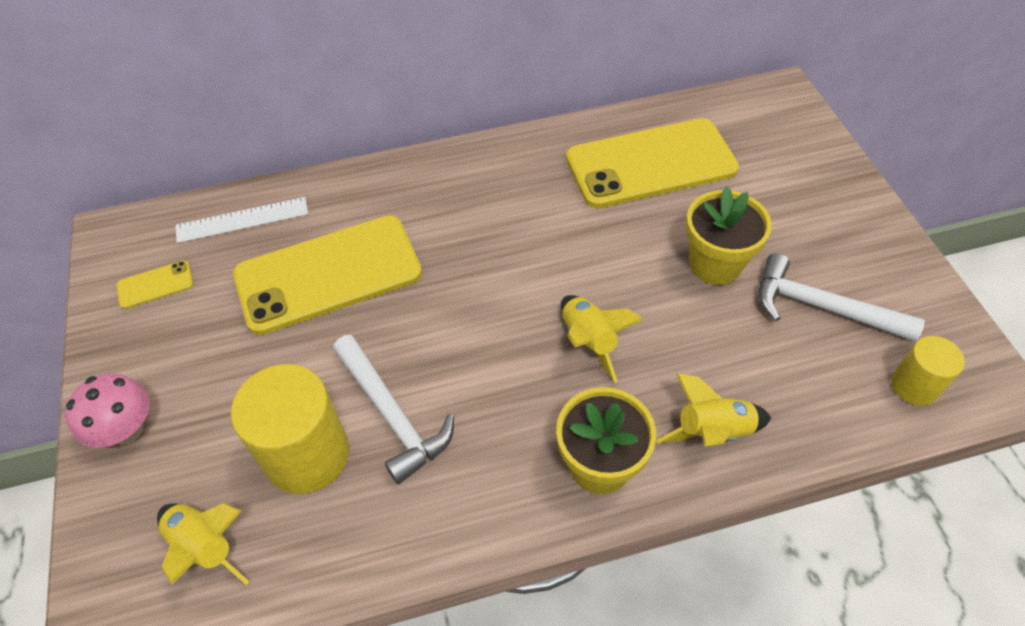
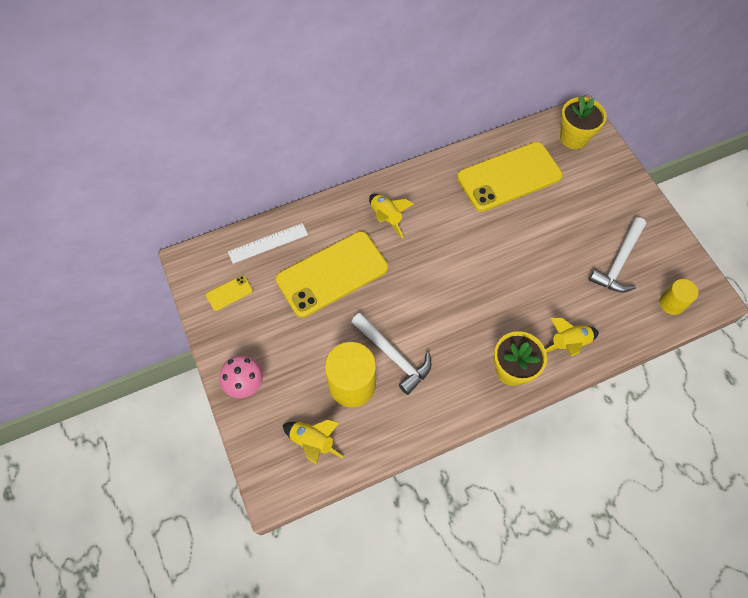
camera: 10 degrees left, 10 degrees up
yellow rocket [561,295,644,383] -> yellow rocket moved to [369,194,414,238]
yellow flower pot [686,187,772,285] -> yellow flower pot moved to [560,96,606,149]
white hammer [759,253,925,342] -> white hammer turned 75 degrees counterclockwise [589,217,646,293]

